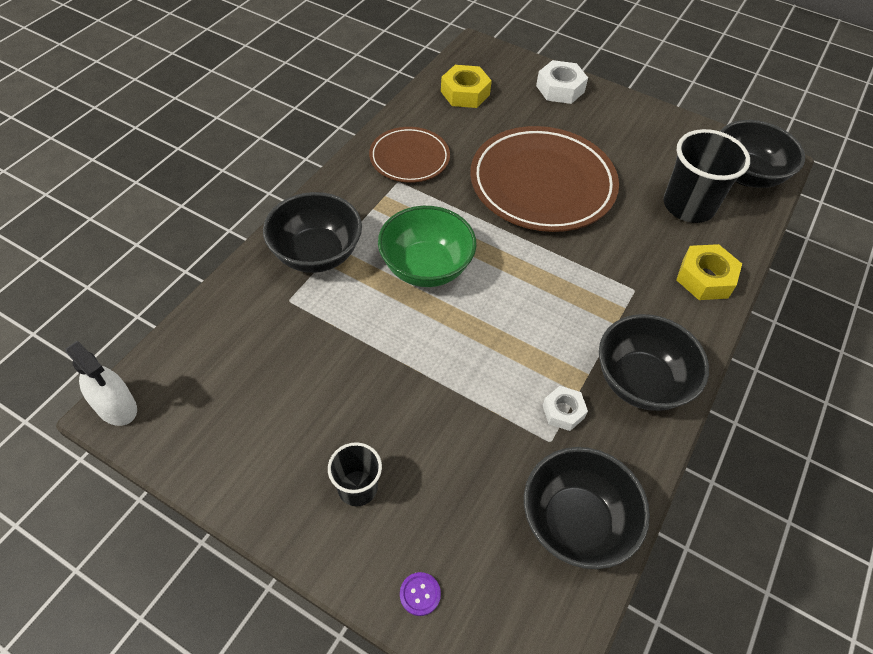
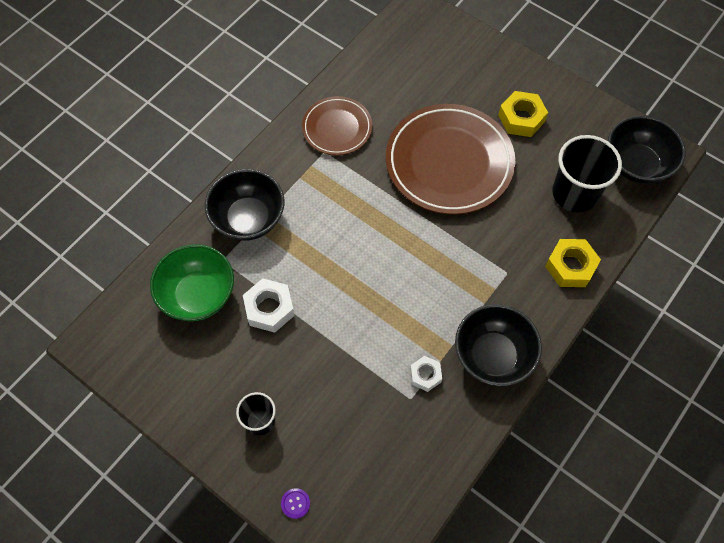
camera: 10 degrees right, 10 degrees up
white spray bottle [65,341,137,426] -> none
green bowl [378,206,477,287] -> green bowl moved to [150,244,234,321]
yellow nut [441,65,492,108] -> yellow nut moved to [498,91,548,137]
black bowl [524,447,650,569] -> none
white nut [536,60,588,104] -> white nut moved to [243,278,295,333]

